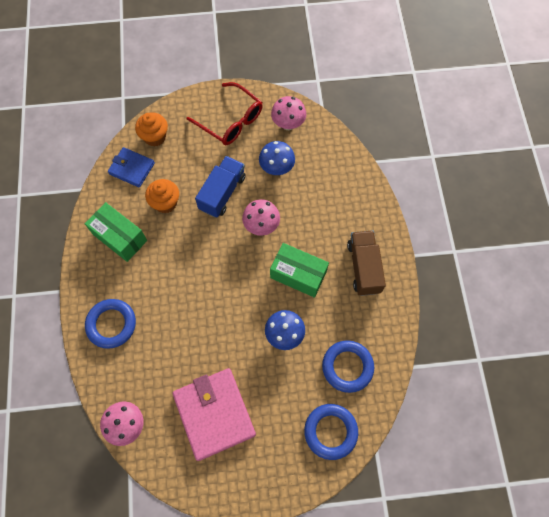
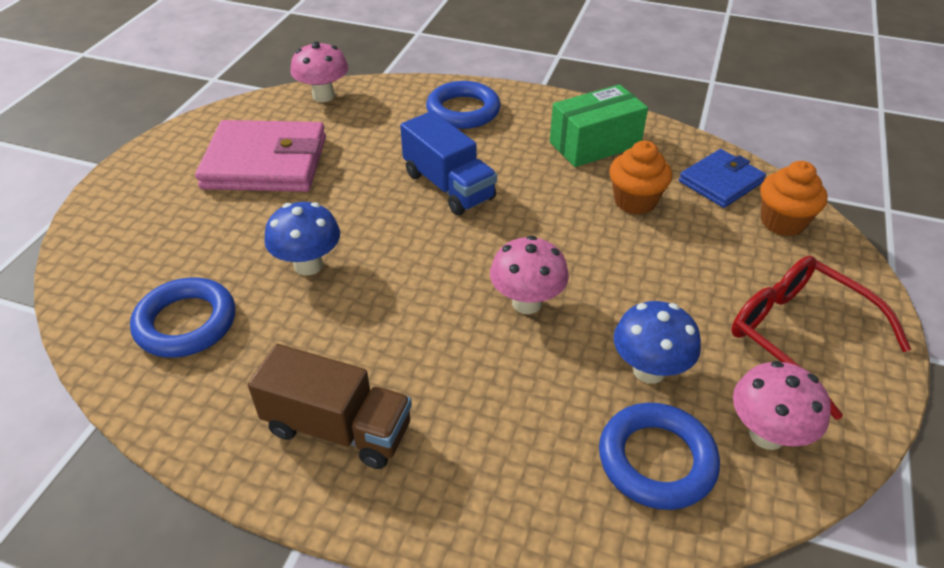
camera: 115 degrees right, 25 degrees down
red glasses [187,82,263,145] -> red glasses turned 75 degrees clockwise [731,256,911,420]
blue truck [195,156,246,218] -> blue truck moved to [400,111,497,215]
green box [270,243,329,298] -> none
blue ring [304,404,358,460] -> blue ring moved to [599,403,720,510]

